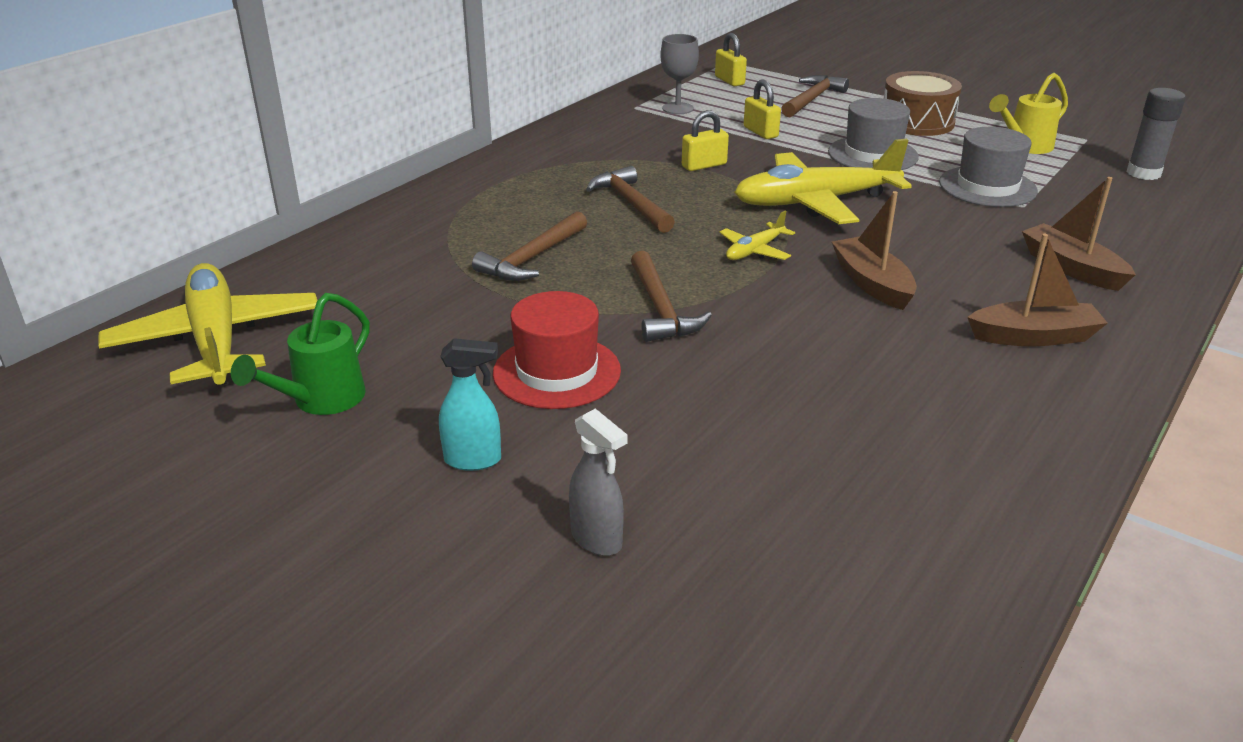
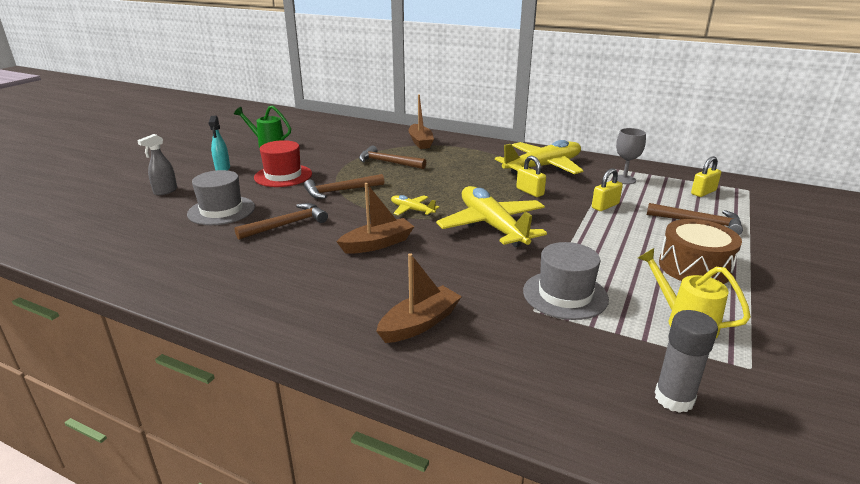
camera: 80 degrees right, 5 degrees down
yellow plane [98,263,317,385] -> yellow plane moved to [495,140,584,175]
brown hammer [586,166,675,233] -> brown hammer moved to [235,203,328,240]
grey hat [828,98,919,170] -> grey hat moved to [187,170,255,225]
brown boat [967,234,1108,346] -> brown boat moved to [408,95,434,149]

